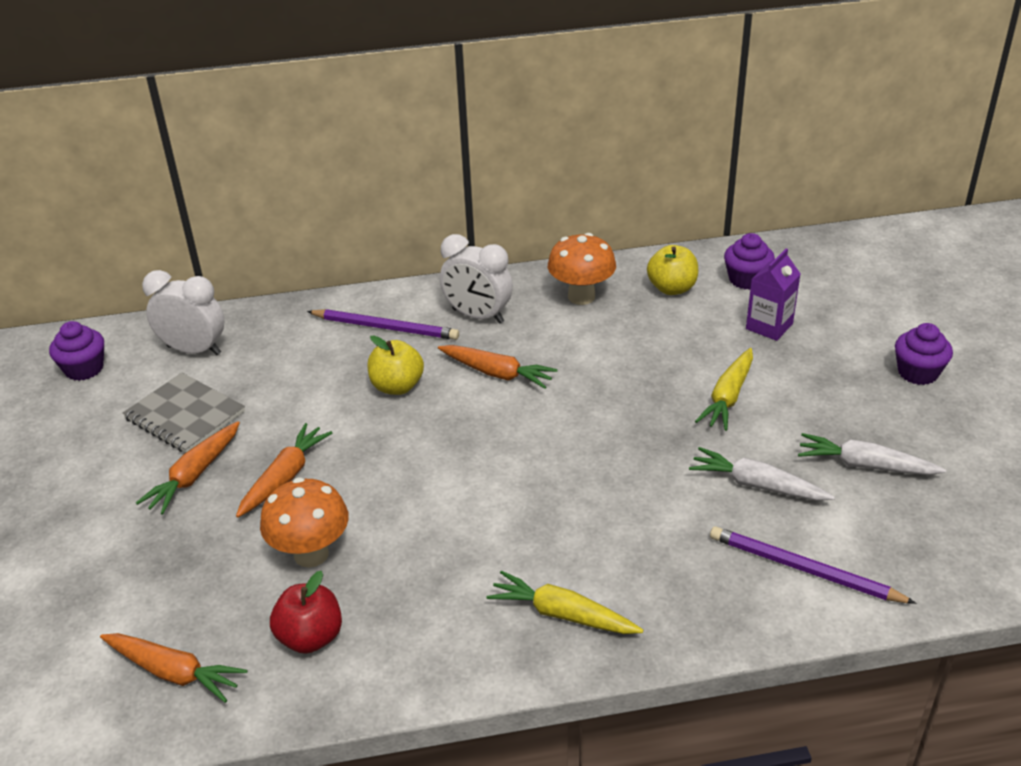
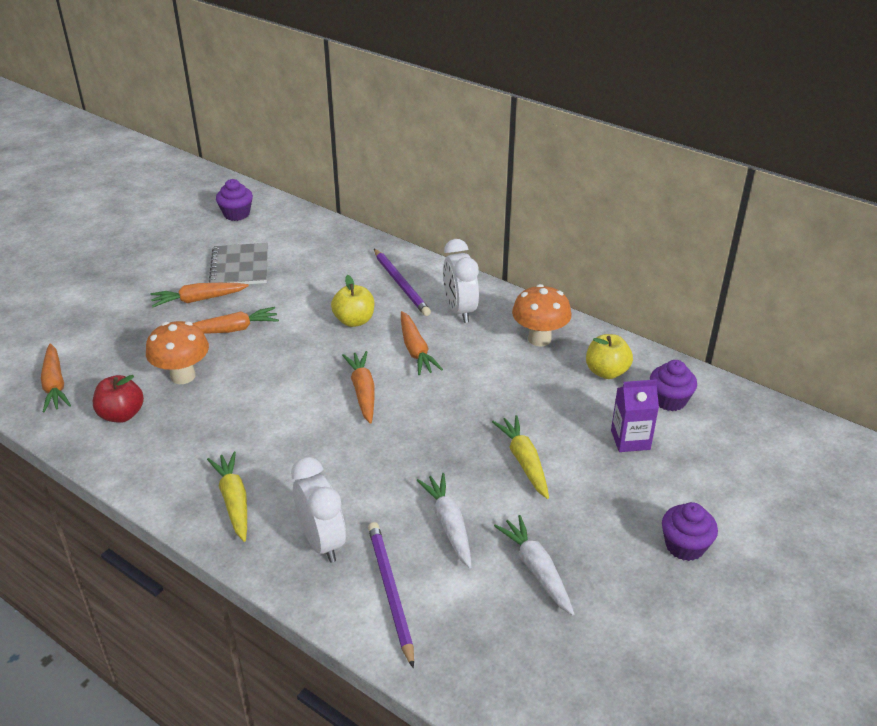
camera: 45 degrees right, 0 degrees up
white clock [142,270,224,355] -> white clock moved to [291,457,346,563]
yellow carrot [695,348,753,431] -> yellow carrot turned 90 degrees clockwise [492,415,549,499]
none -> orange carrot [342,351,375,424]

